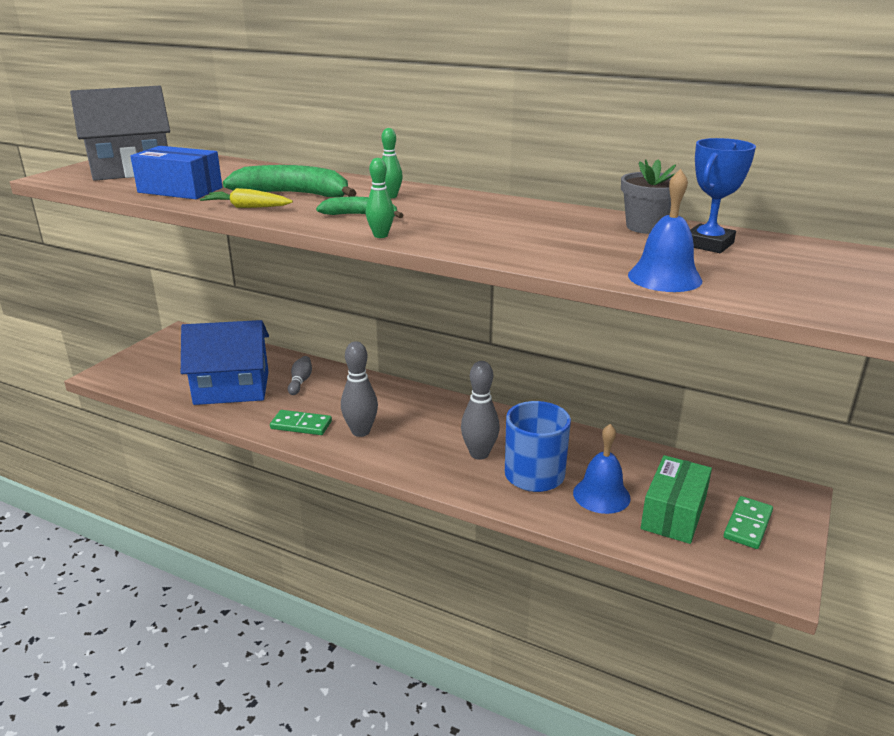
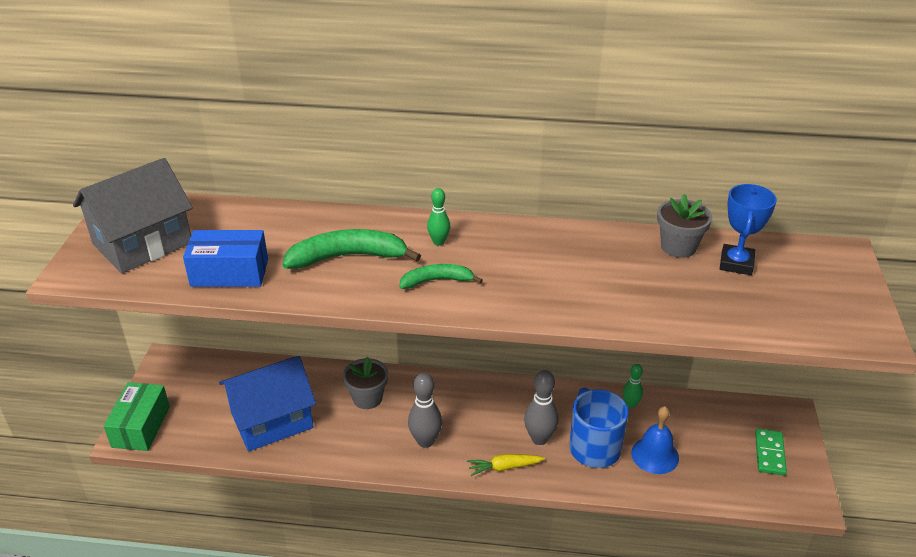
camera: 20 degrees left, 10 degrees up
yellow carrot [200,188,293,208] -> yellow carrot moved to [467,454,545,476]
green domino [270,410,332,435] -> none
grey bowling pin [288,356,312,395] -> none
green bowling pin [366,158,394,238] -> green bowling pin moved to [623,364,643,408]
blue bell [628,169,702,292] -> none
green box [641,455,712,544] -> green box moved to [104,382,170,451]
none -> grey flower pot [343,356,388,409]

